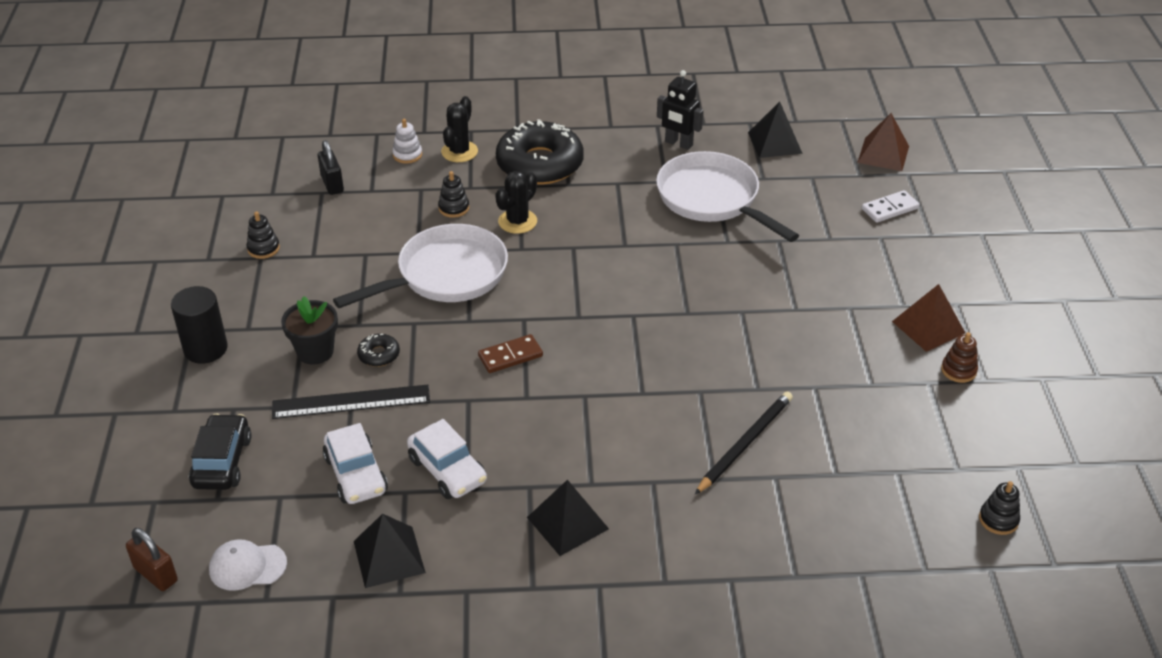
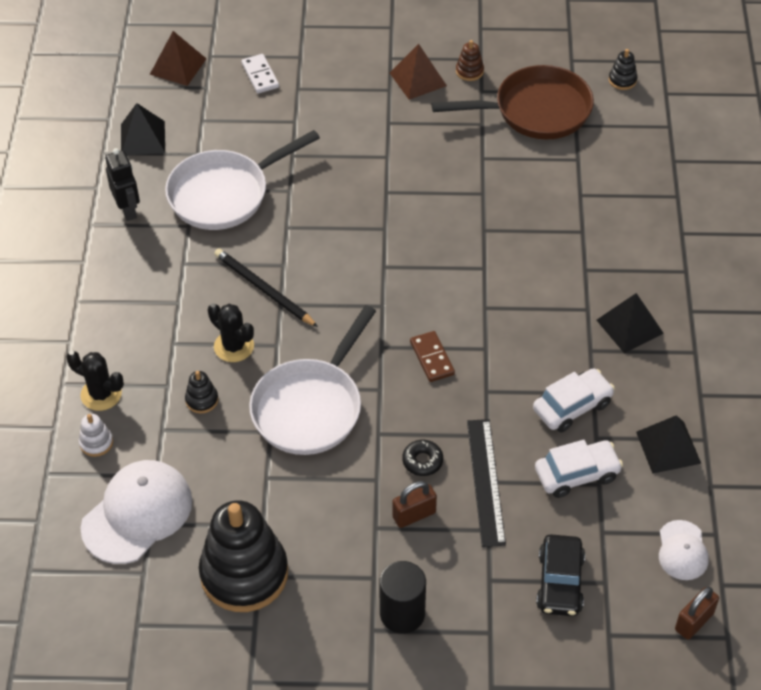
camera: 85 degrees left, 10 degrees up
black car [189,414,252,490] -> black car turned 90 degrees counterclockwise [536,534,585,616]
black stacking toy [246,211,280,259] -> black stacking toy [199,500,288,612], size x2.48
black flower pot [281,296,338,364] -> brown padlock [392,481,437,528]
black padlock [318,140,344,195] -> white cap [80,460,192,564]
white pan [333,224,508,308] -> white pan turned 120 degrees counterclockwise [249,305,376,455]
black donut [496,119,584,185] -> none
black robot [657,70,703,150] -> black robot turned 60 degrees counterclockwise [105,148,140,221]
black pencil [695,391,793,494] -> black pencil moved to [214,248,318,327]
none -> brown pan [432,65,594,139]

